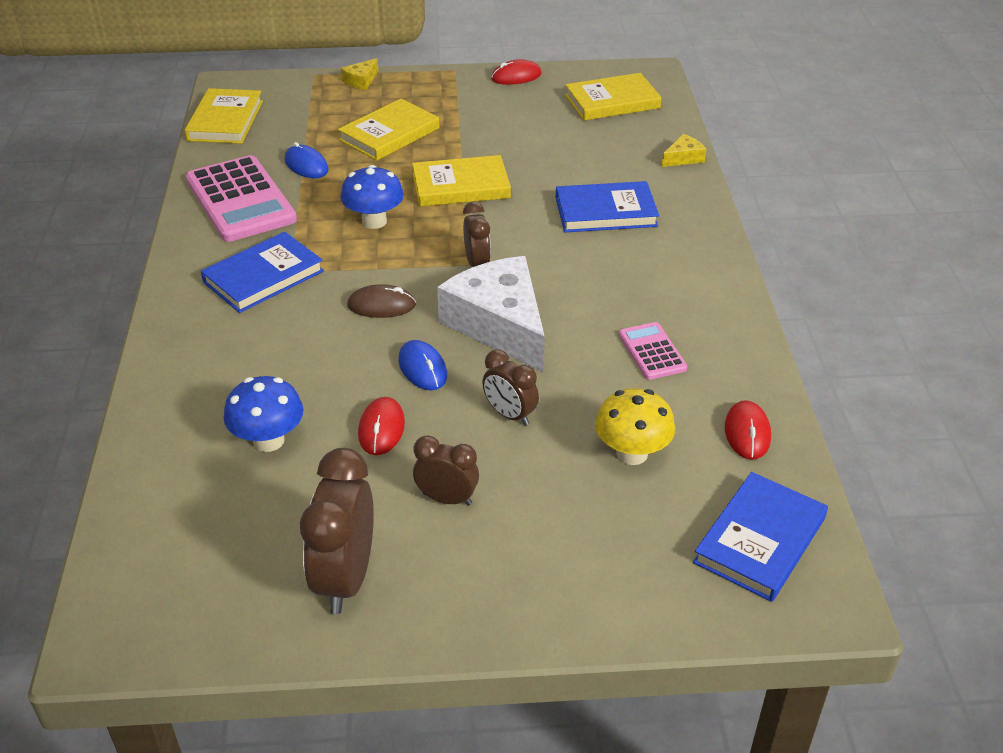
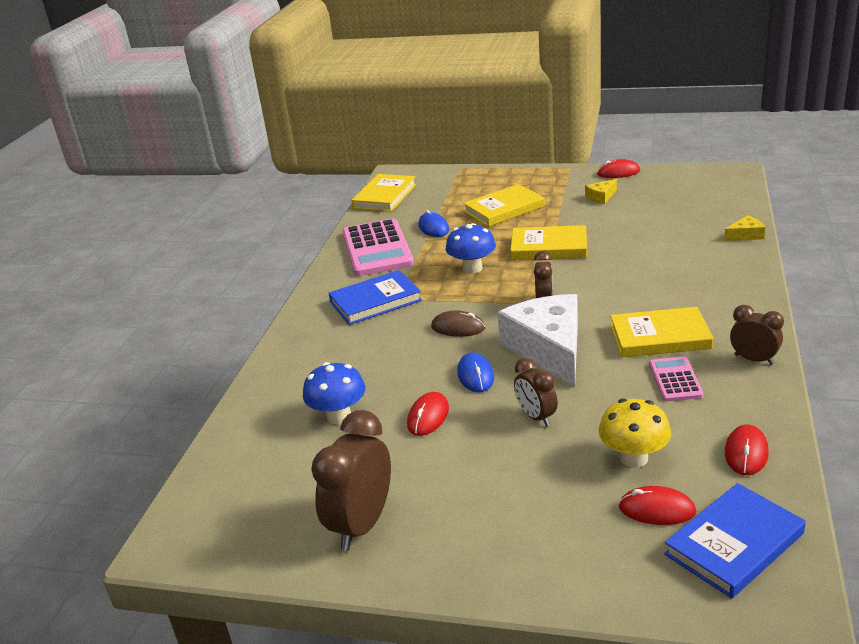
camera: 20 degrees right, 10 degrees down
yellow cheese [341,58,378,90] -> yellow cheese moved to [585,179,617,204]
brown clock [413,435,479,506] -> brown clock moved to [730,305,784,365]
blue book [556,181,659,232] -> none
yellow book [565,73,662,121] -> yellow book moved to [610,307,713,357]
none -> red mouse [618,486,696,525]

